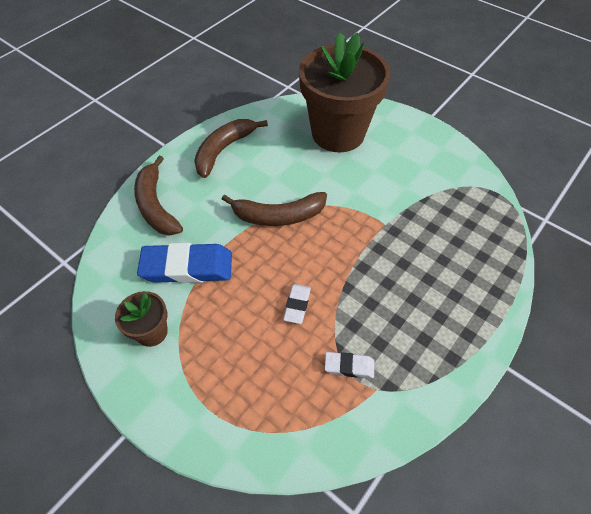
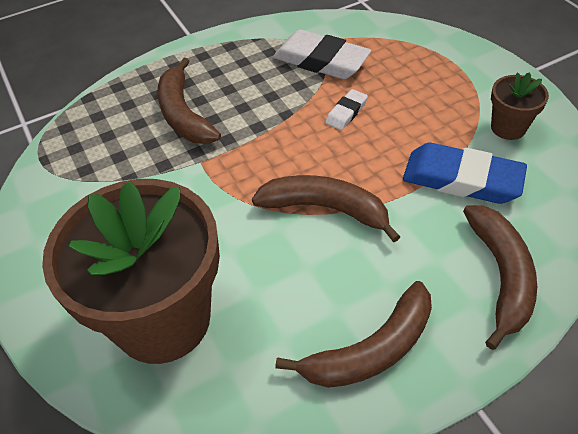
camera: 155 degrees left, 5 degrees down
white eraser [324,352,374,378] -> white eraser [273,29,372,79], size x2.01
none -> brown banana [157,58,221,144]

